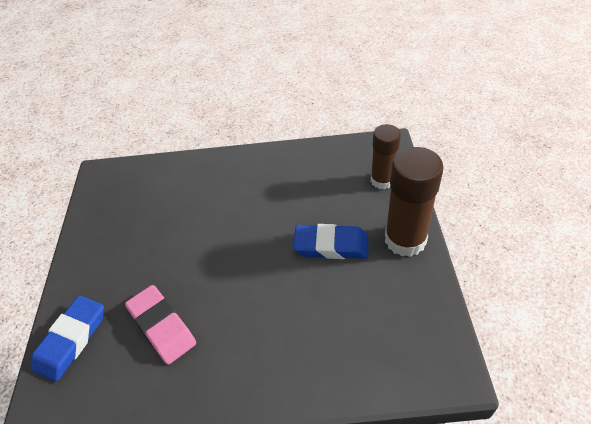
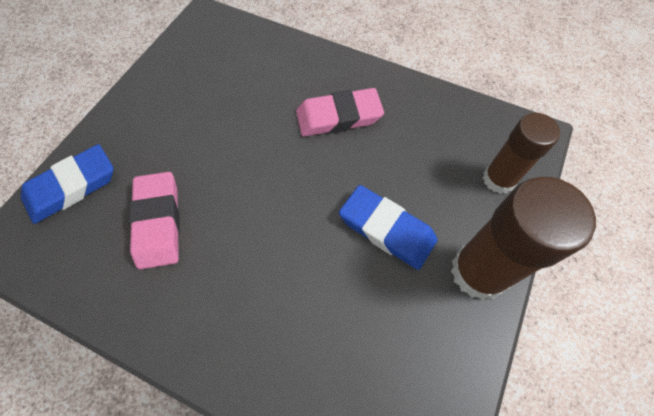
camera: 25 degrees right, 15 degrees up
none -> pink eraser [296,88,384,137]

